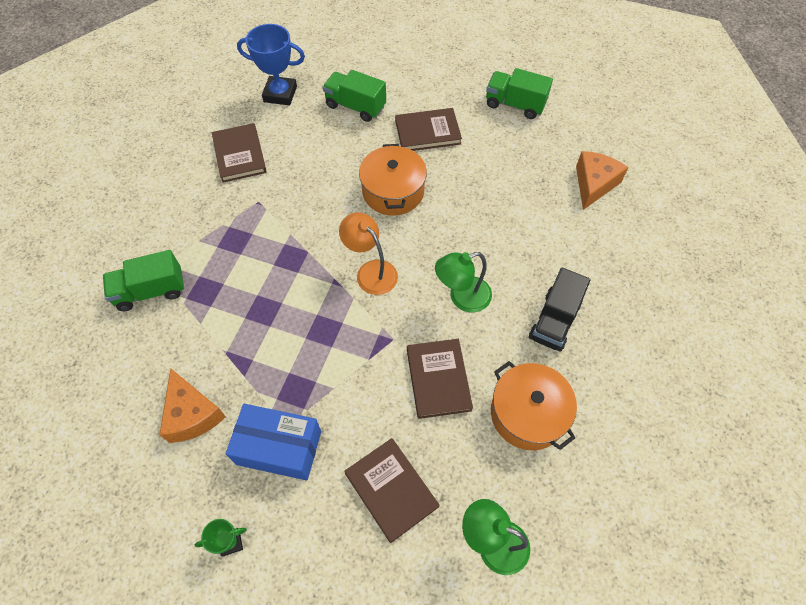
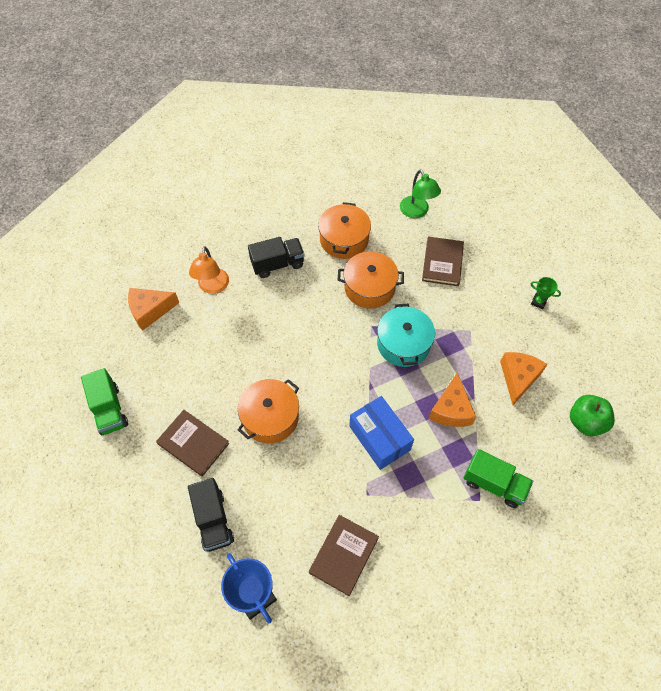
camera: 135 degrees left, 0 degrees up
blue box [226,404,321,481] -> blue box moved to [349,396,414,470]
green truck [323,70,386,122] -> black truck [188,478,234,552]
orange lamp [339,212,398,295] -> orange lamp moved to [189,246,229,294]
brown book [407,339,473,419] -> orange pot [338,251,404,309]
green lamp [435,252,492,312] -> none
none -> turquoise pot [377,304,435,367]
none -> orange cheese [429,373,476,427]
none -> green apple [570,395,615,436]

